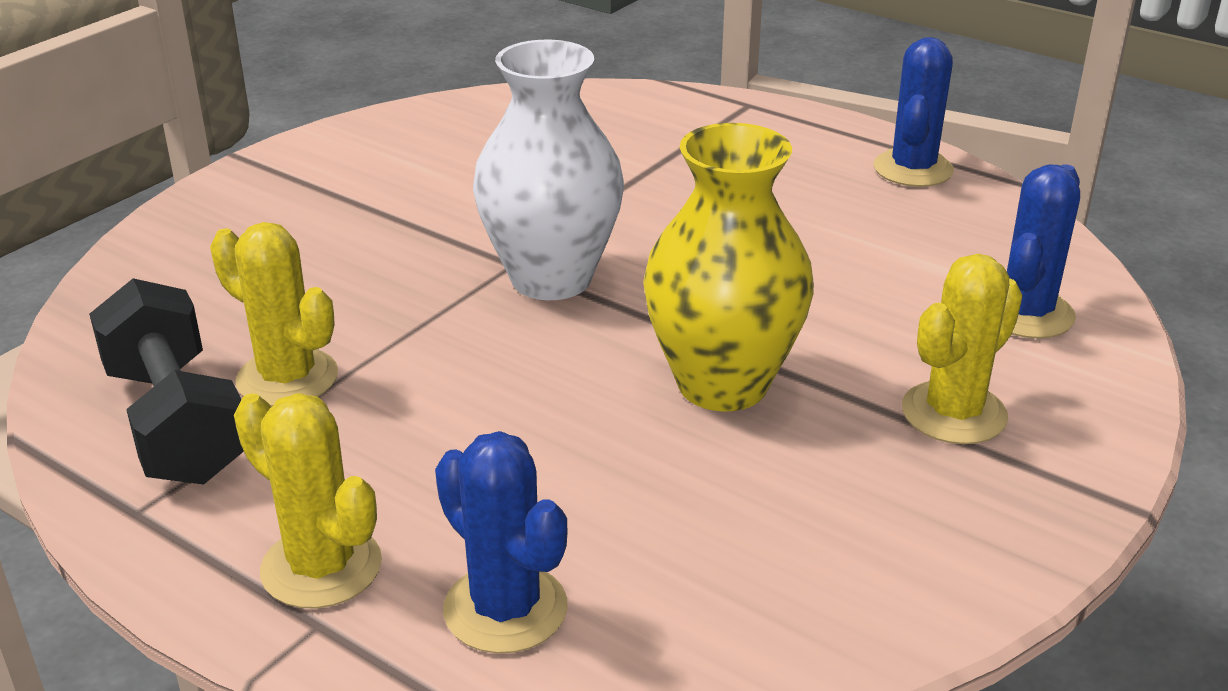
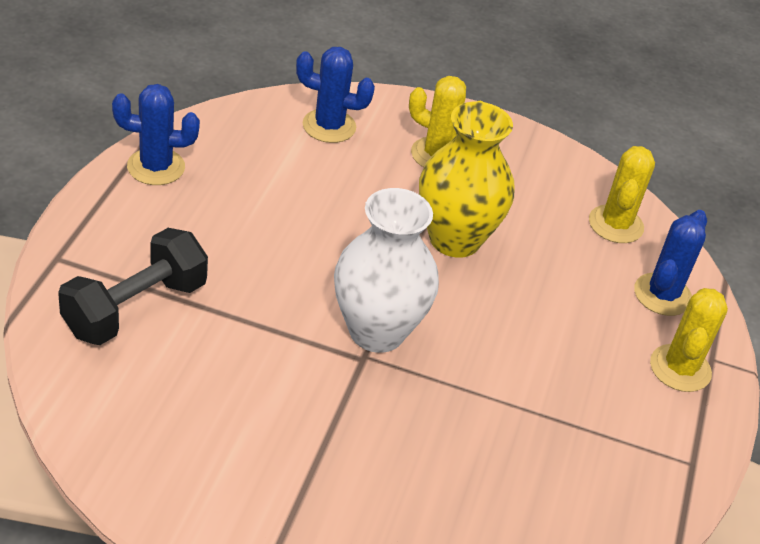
camera: 115 degrees left, 10 degrees up
black dumbbell [89,278,244,485] -> black dumbbell moved to [58,228,208,345]
yellow cactus [210,222,338,407] -> yellow cactus moved to [589,146,655,243]

